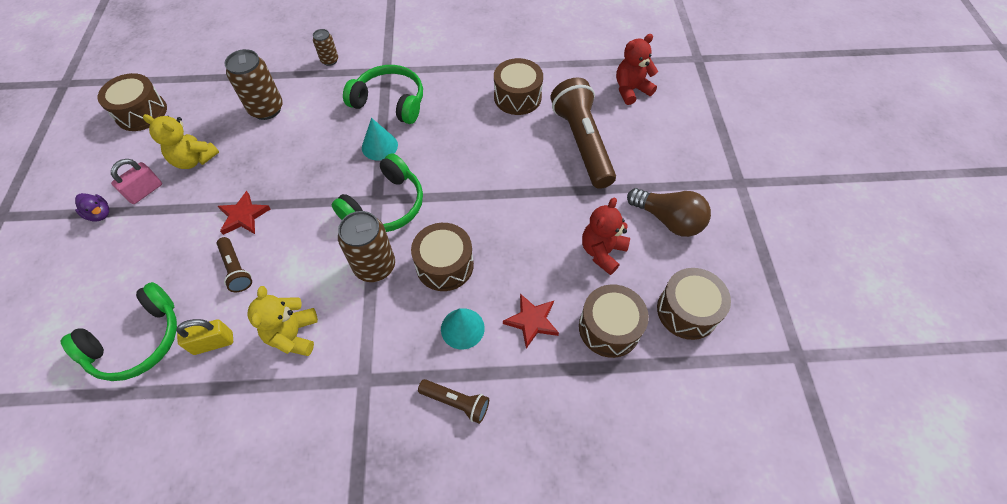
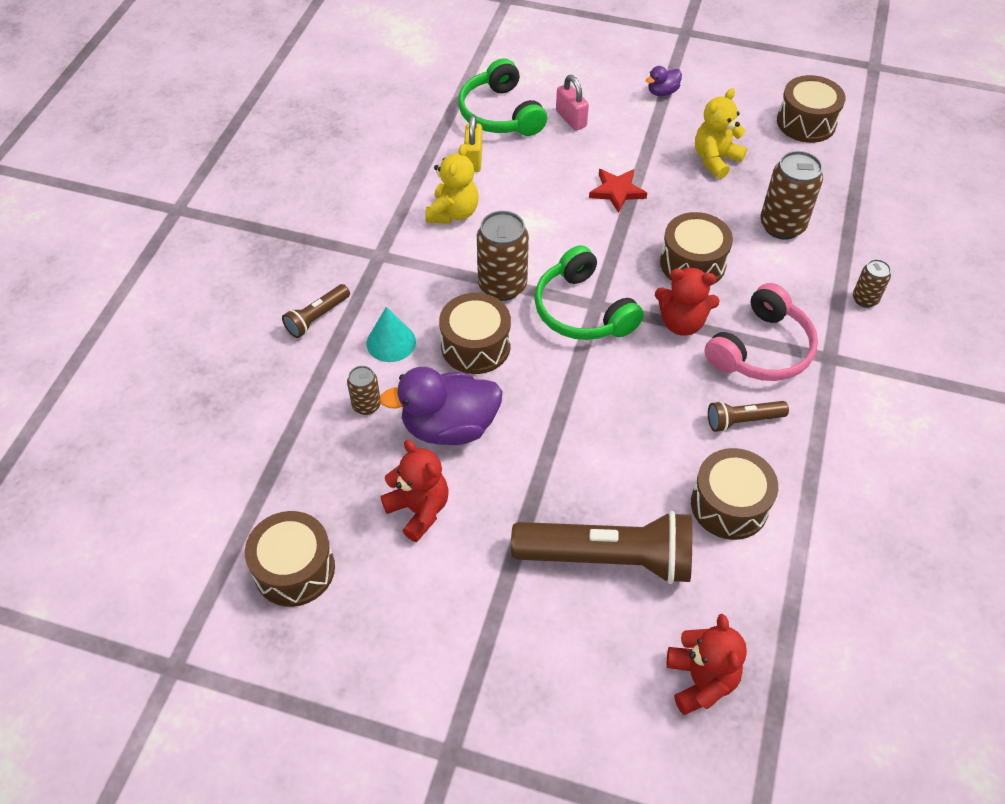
camera: 110 degrees right, 5 degrees down
pink padlock [111,159,162,204] -> pink padlock moved to [556,75,589,131]
brown flashlight [217,237,252,292] -> brown flashlight moved to [708,401,789,432]
yellow teddy bear [247,286,318,356] -> yellow teddy bear turned 90 degrees clockwise [425,144,479,224]
green headphones [343,65,423,124] -> pink headphones [704,283,818,381]
turquoise cone [362,118,398,160] -> red teddy bear [655,267,720,336]
red star [503,294,559,349] -> brown can [347,366,381,415]
brown drum [579,284,649,358] -> brown drum moved to [660,212,733,286]
brown light bulb [627,188,711,237] -> none
none -> purple duck [379,367,503,445]

